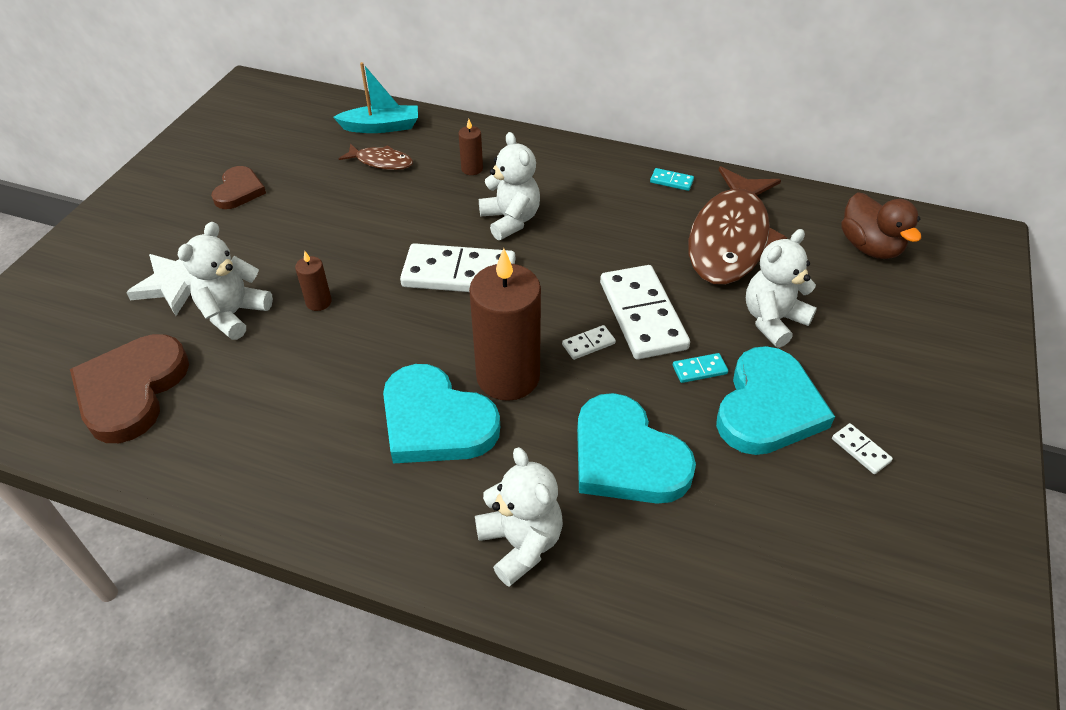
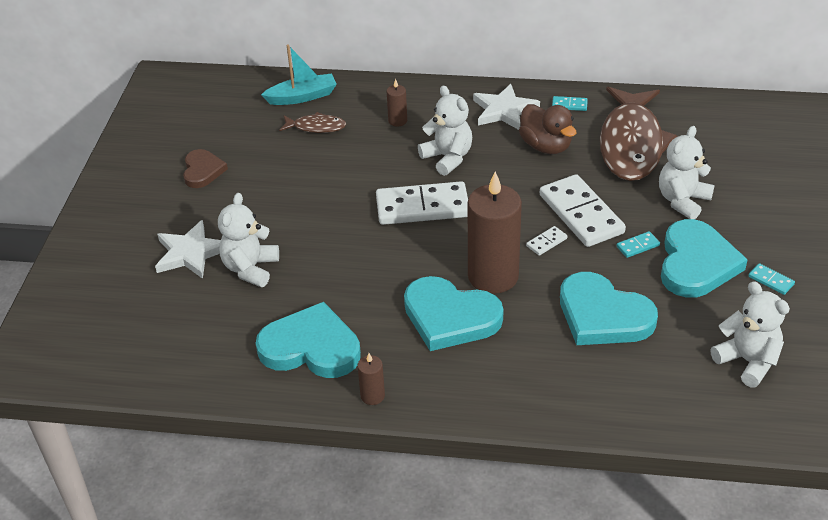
camera: 10 degrees left, 5 degrees down
brown heart [70,334,189,443] -> none
brown candle [295,251,332,311] -> brown candle moved to [358,353,385,405]
white teddy bear [475,447,563,587] -> white teddy bear moved to [710,281,790,388]
white domino [832,423,893,474] -> turquoise domino [748,263,795,295]
brown duck [841,192,921,259] -> brown duck moved to [519,104,576,154]
none -> turquoise heart [256,302,361,378]
none -> white star [473,84,540,130]

